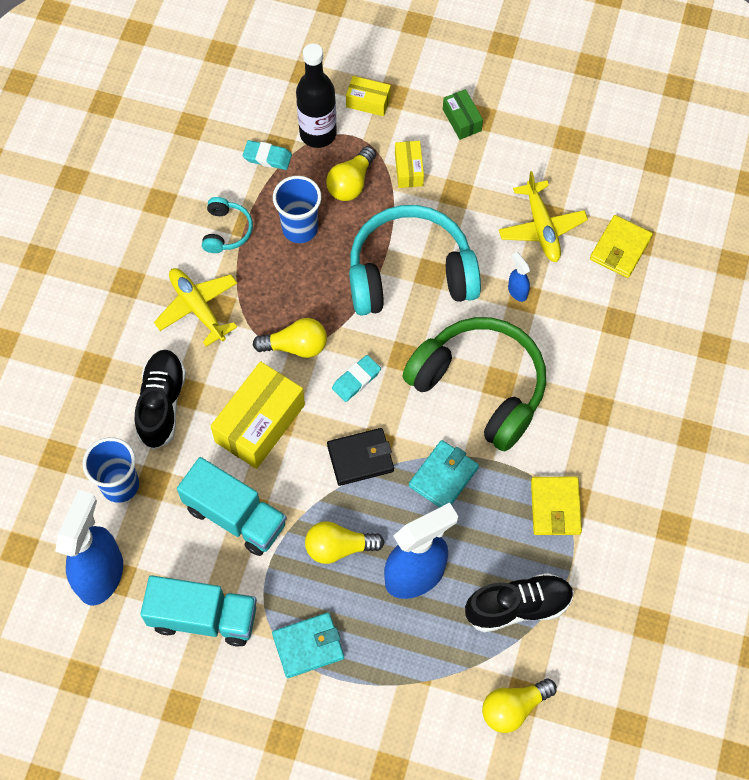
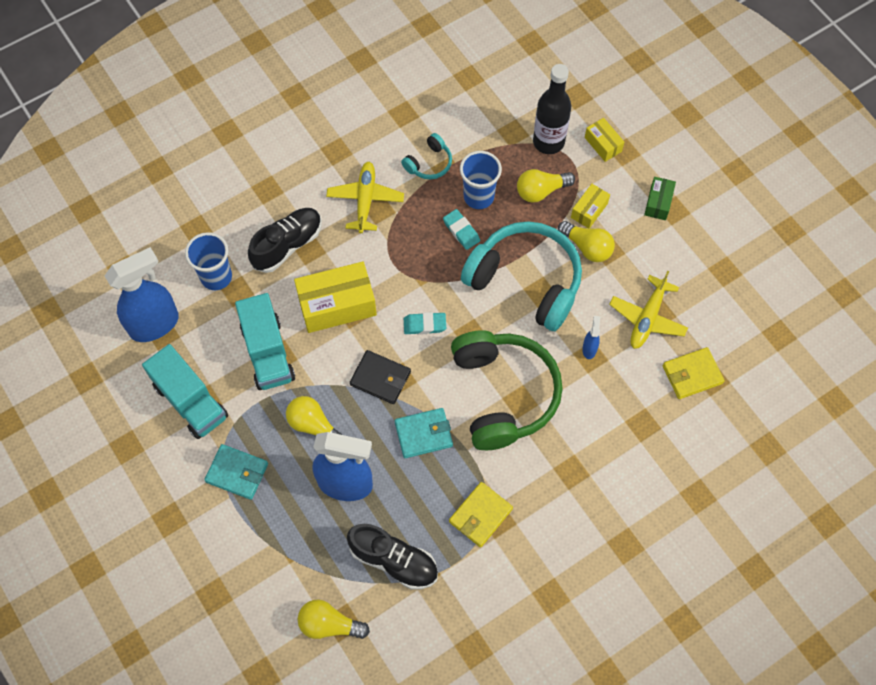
camera: 40 degrees right, 0 degrees up
turquoise eraser [243,140,292,170] -> turquoise eraser moved to [443,209,480,250]
yellow light bulb [253,318,327,358] -> yellow light bulb moved to [558,221,615,262]

